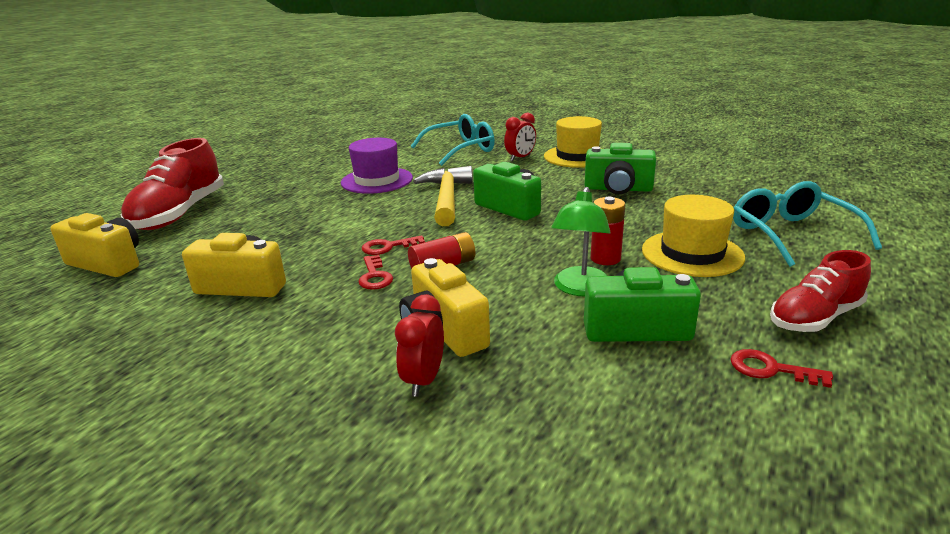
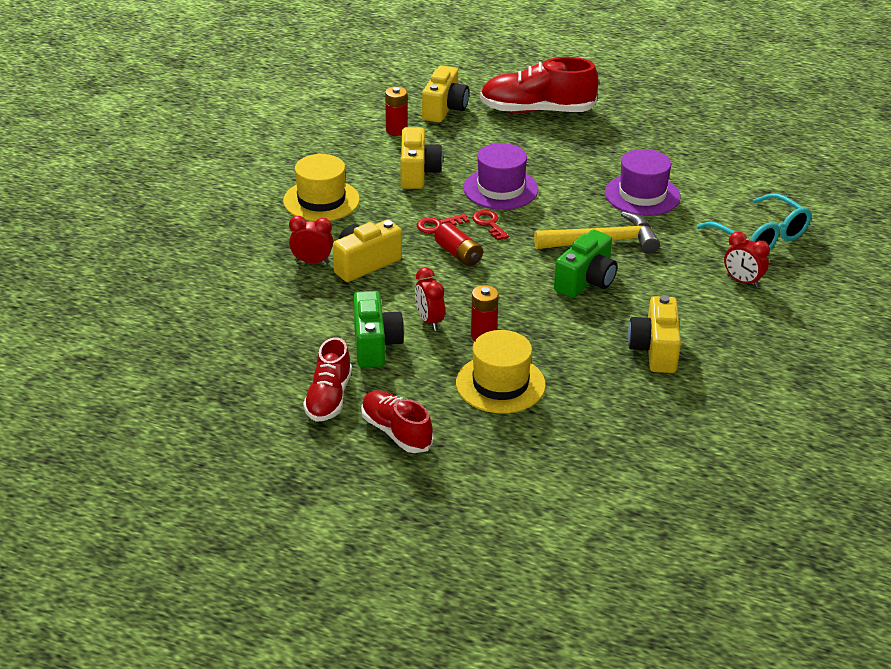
camera: 80 degrees right, 10 degrees up
yellow hat [544,116,603,168] -> yellow hat moved to [283,154,360,221]
green lamp [551,187,611,296] -> red clock [415,267,445,331]
green camera [584,143,656,194] -> yellow camera [628,295,681,373]
red key [730,349,833,388] -> red shoe [303,337,352,422]
turquoise glasses [733,181,882,267] -> none
none -> red battery [385,87,407,136]
none -> purple hat [463,143,538,210]

